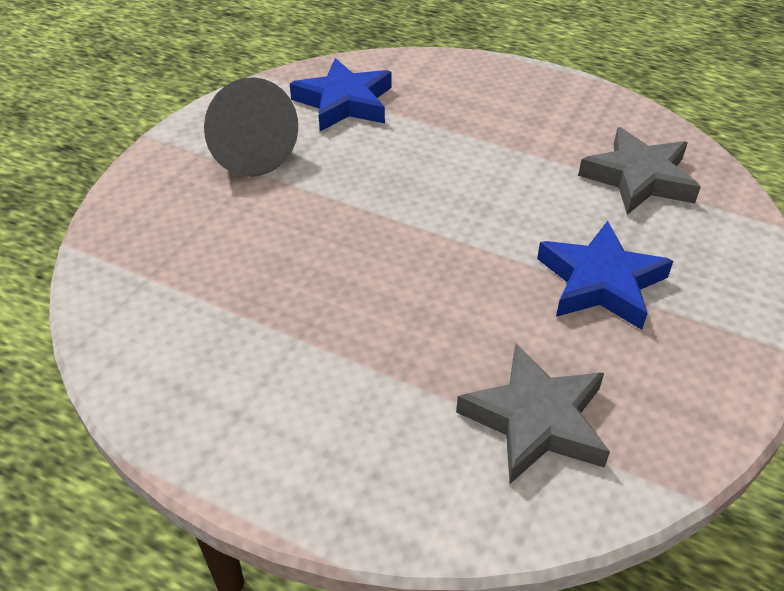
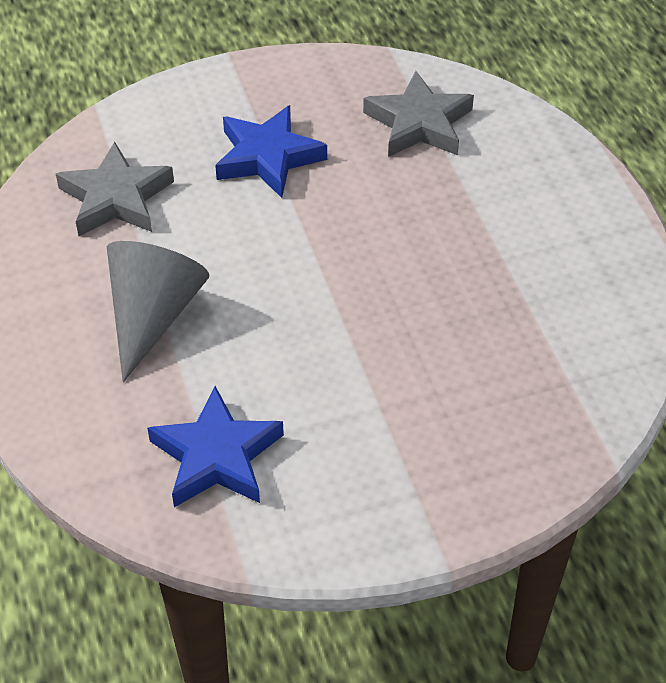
camera: 135 degrees left, 5 degrees up
grey cone [204,77,298,177] -> grey cone moved to [107,241,209,382]

